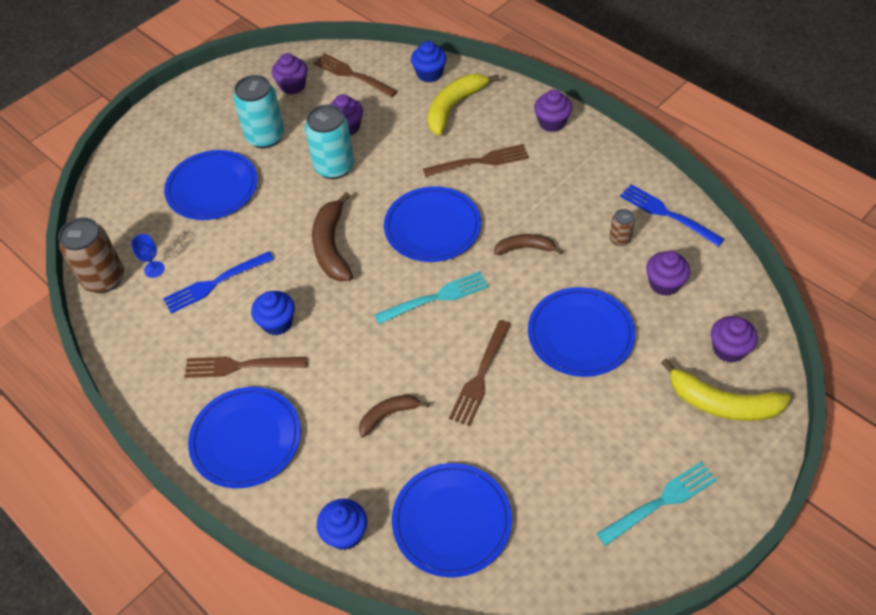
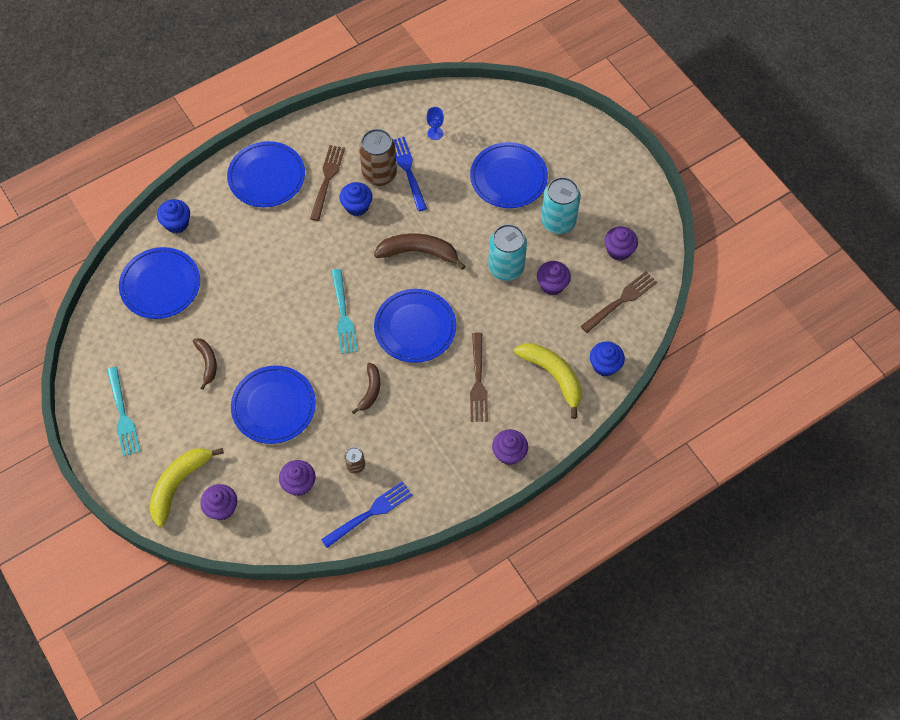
camera: 100 degrees right, 10 degrees up
brown can [58,217,124,293] -> brown can moved to [359,129,397,186]
brown banana [359,395,429,438] -> brown banana moved to [193,338,217,390]
brown fork [449,320,511,426] -> none

